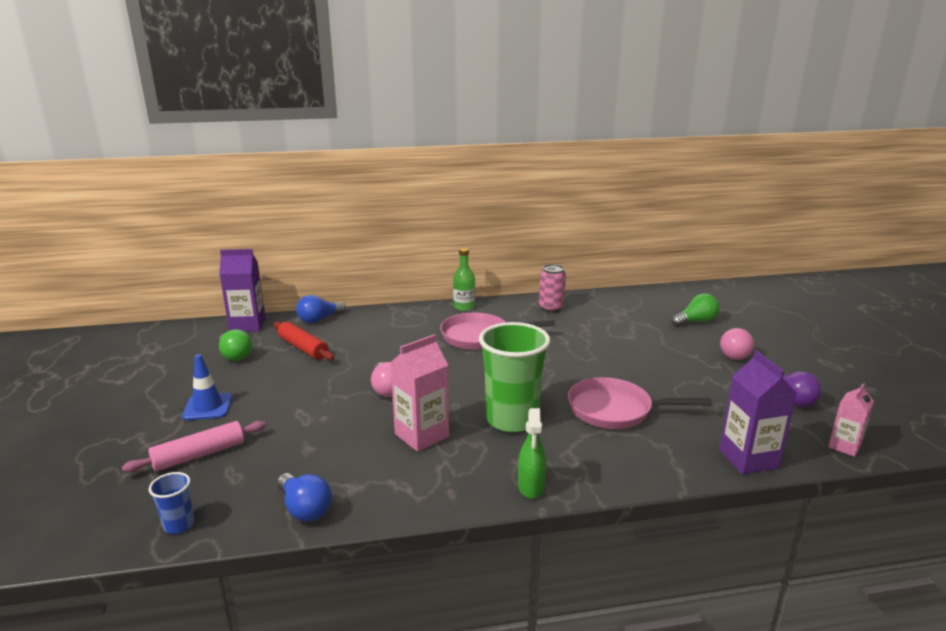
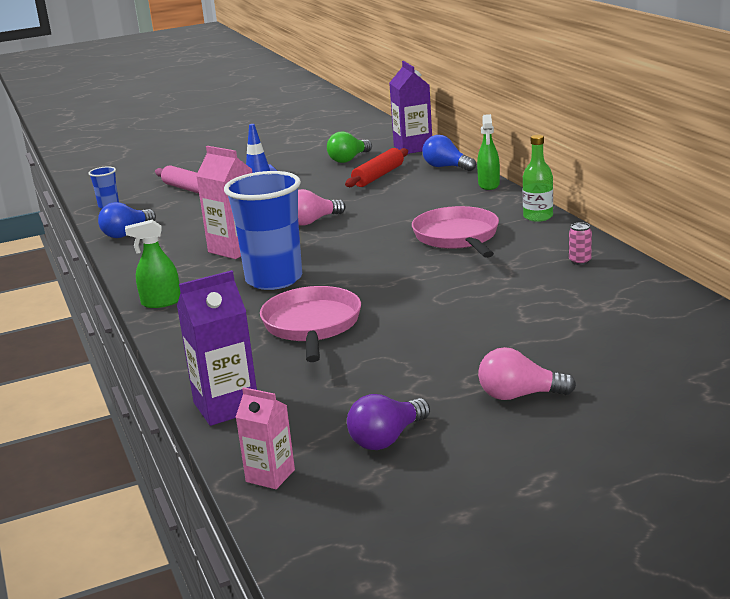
camera: 80 degrees right, 0 degrees up
green cup [479,322,550,433] -> blue cup [224,171,302,290]
pink can [539,264,566,313] -> pink can [569,222,592,265], size x0.58
green light bulb [671,293,720,326] -> none
none -> green spray bottle [477,114,500,190]

